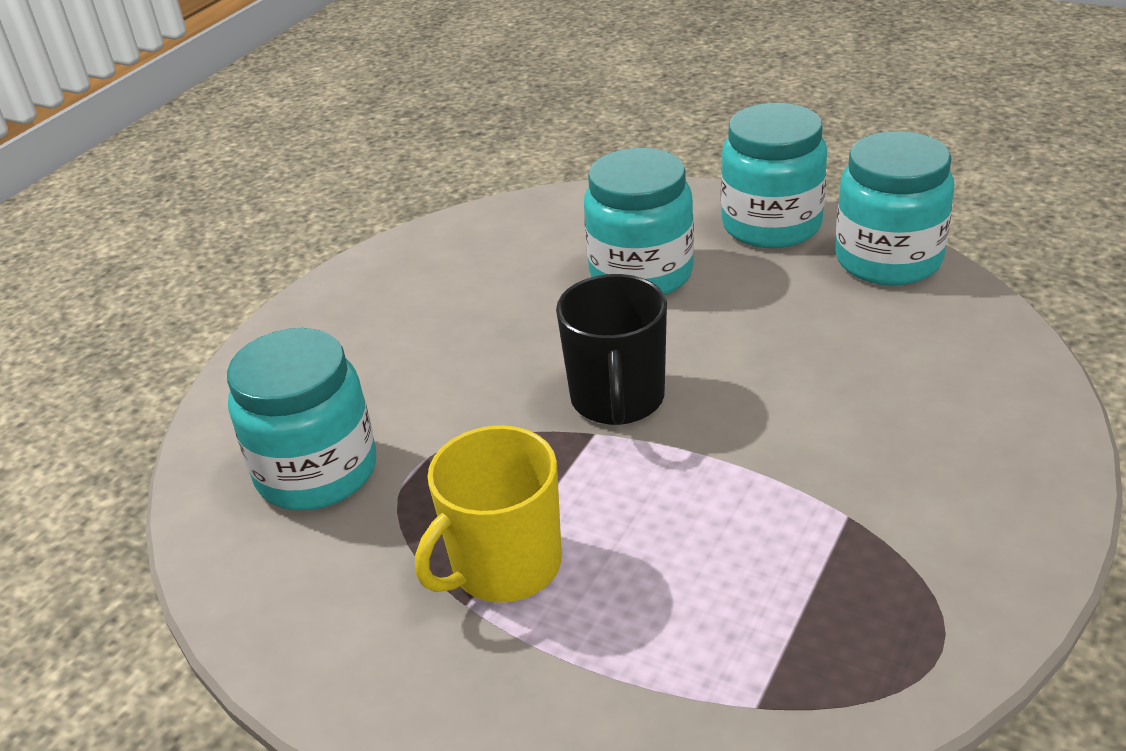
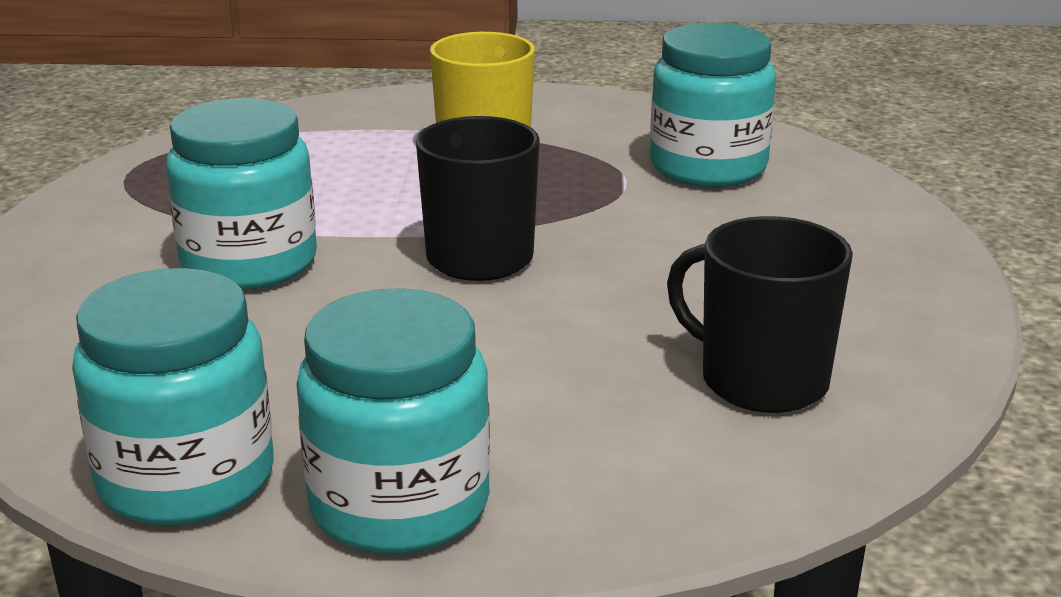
camera: 150 degrees right, 10 degrees down
turquoise jar [584,148,694,295] -> turquoise jar moved to [166,98,317,290]
none -> black mug [667,216,853,413]

